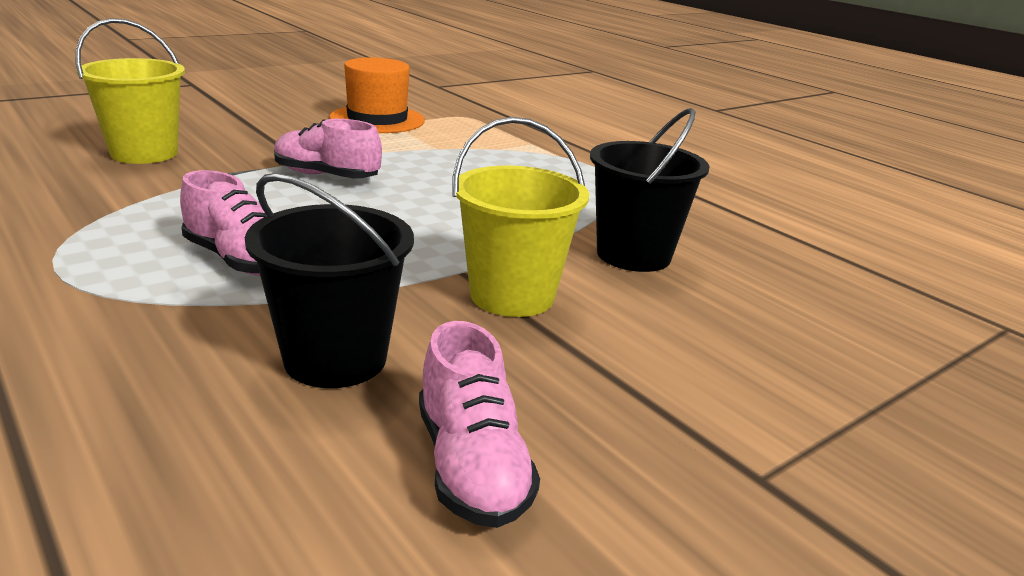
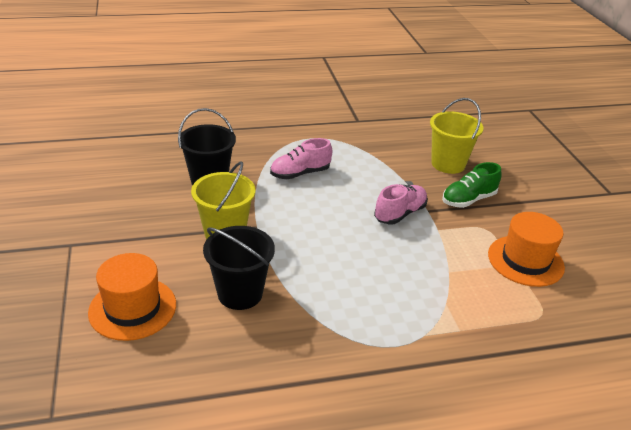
camera: 115 degrees right, 10 degrees up
pink shoe [419,321,540,528] -> none
none -> orange hat [88,253,176,341]
none -> green shoe [442,162,502,208]

